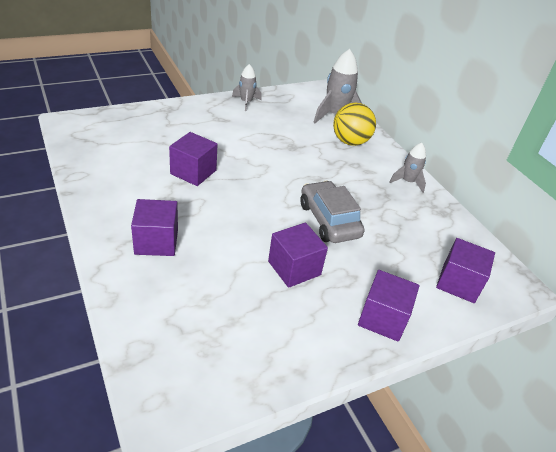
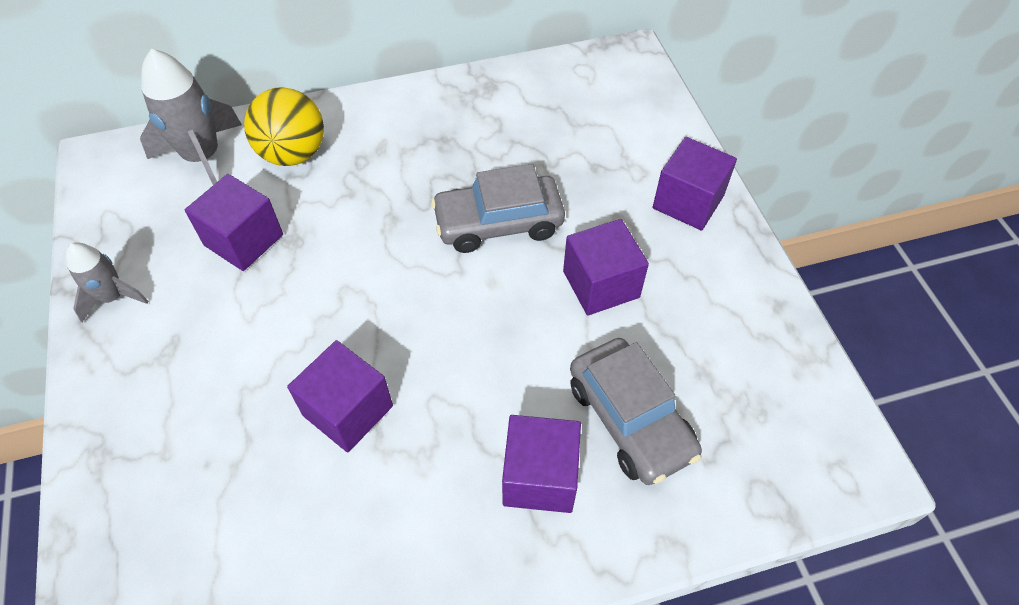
camera: 75 degrees left, 15 degrees up
grey rocket [389,143,426,193] -> none
purple cube [436,238,495,303] -> purple cube moved to [185,174,283,271]
none -> grey car [570,338,702,485]

